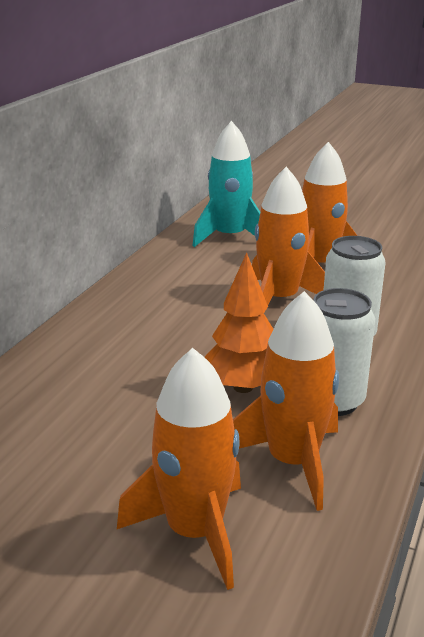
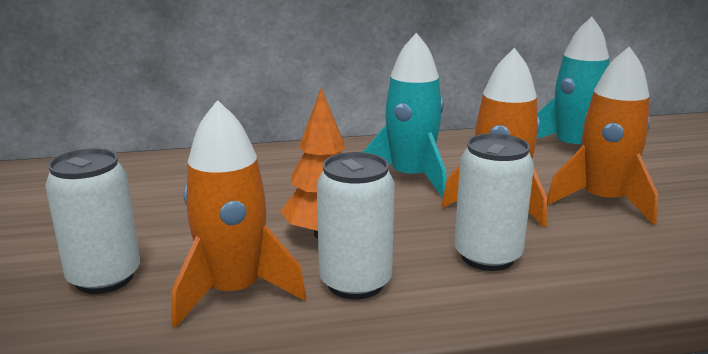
camera: 55 degrees right, 5 degrees down
orange rocket [117,348,241,590] -> white can [45,148,140,294]
none -> turquoise rocket [363,33,446,197]

